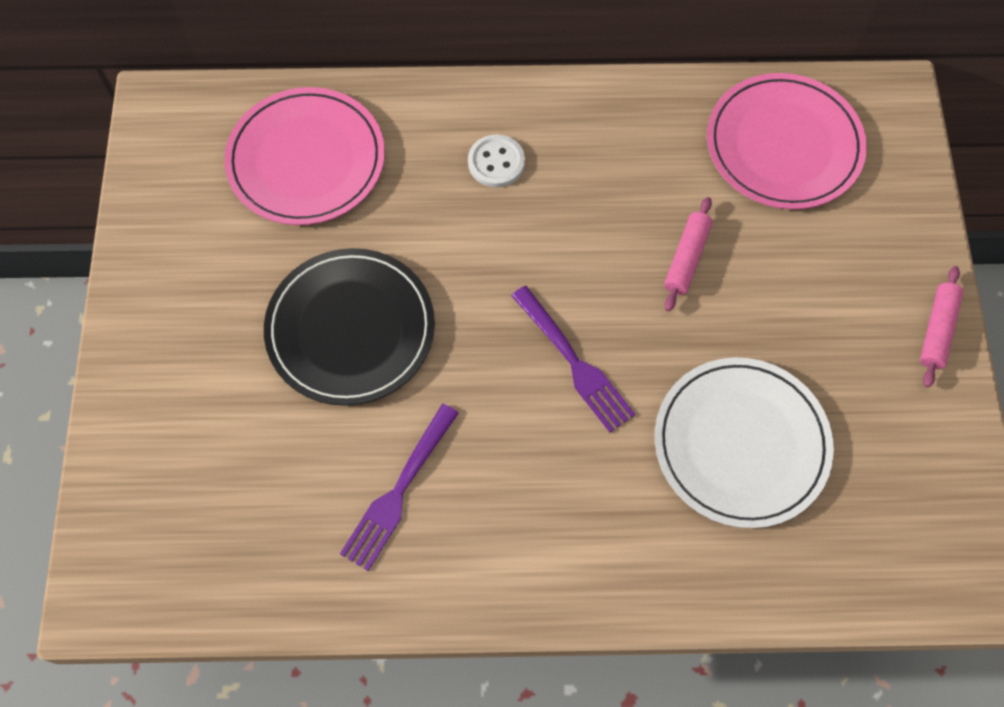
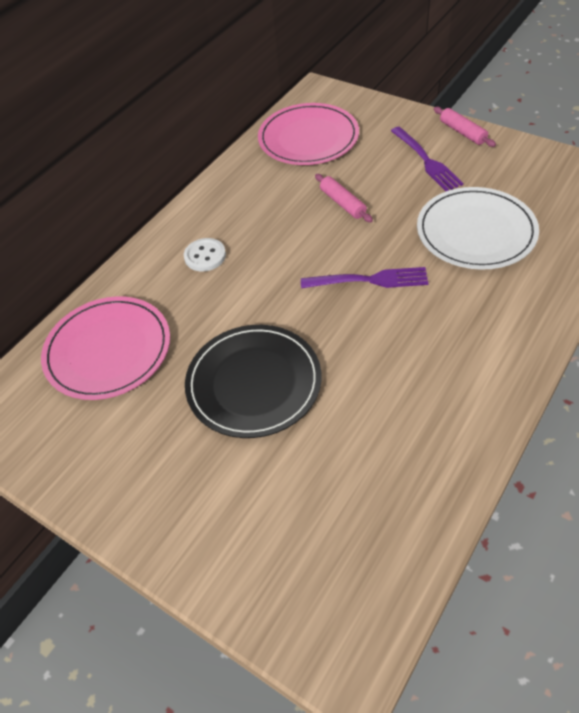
camera: 50 degrees left, 15 degrees down
purple fork [340,404,459,571] -> purple fork moved to [391,127,463,191]

